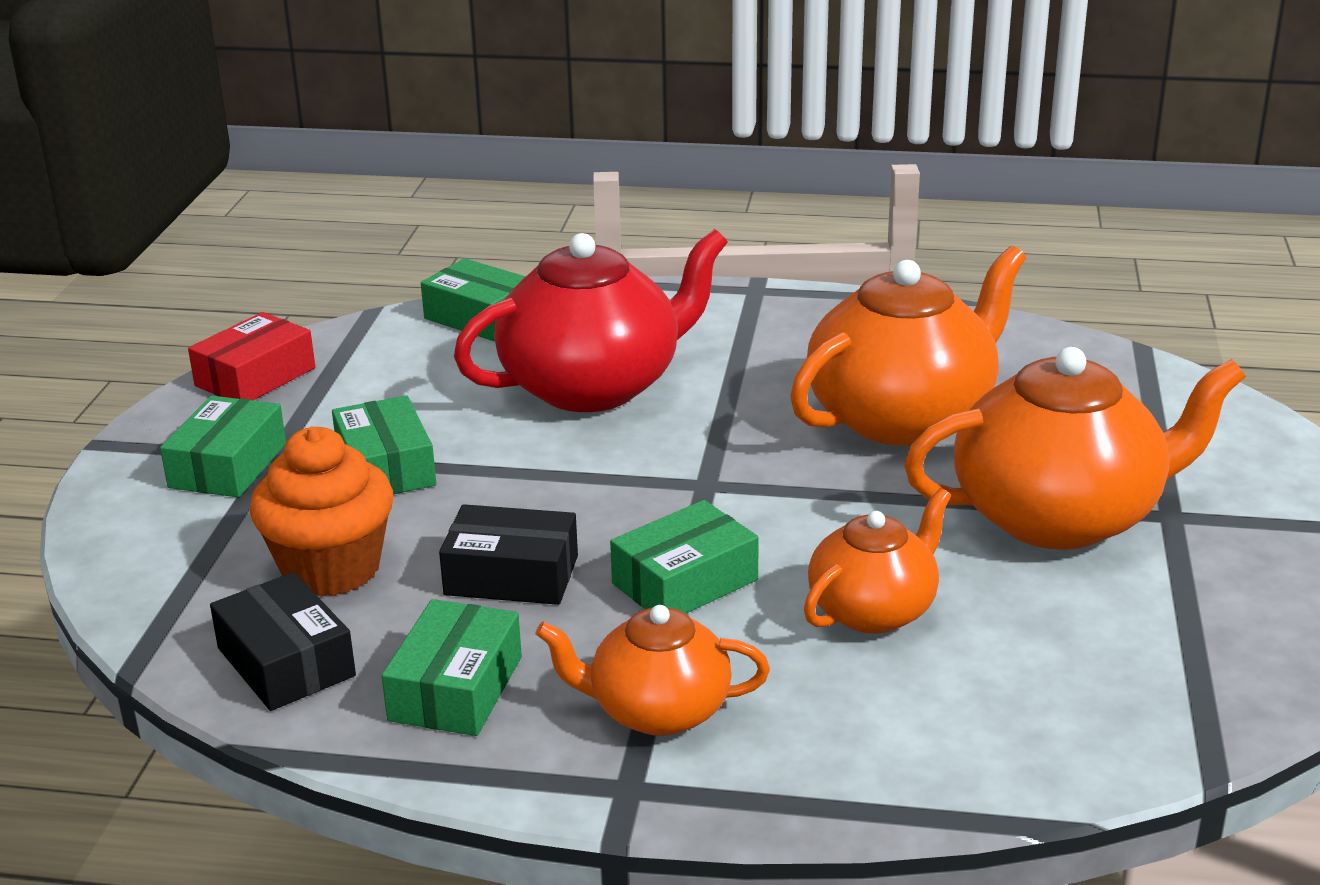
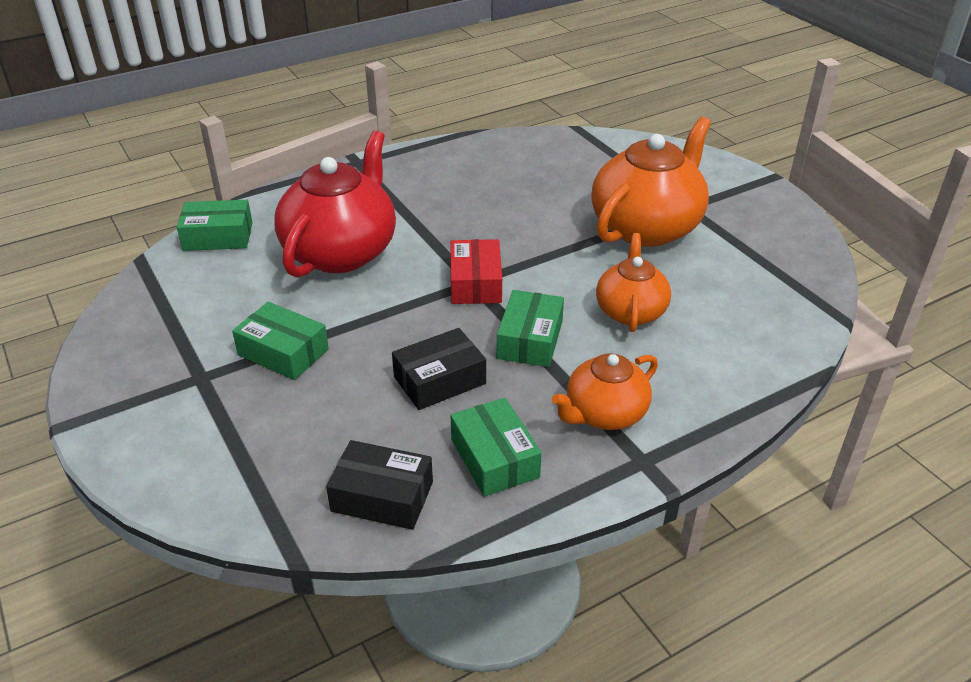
camera: 40 degrees left, 10 degrees up
green box [160,396,286,497] -> none
red box [188,312,315,400] -> red box moved to [450,239,502,304]
orange cupcake [250,426,393,597] -> none
orange teapot [790,246,1026,446] -> none

